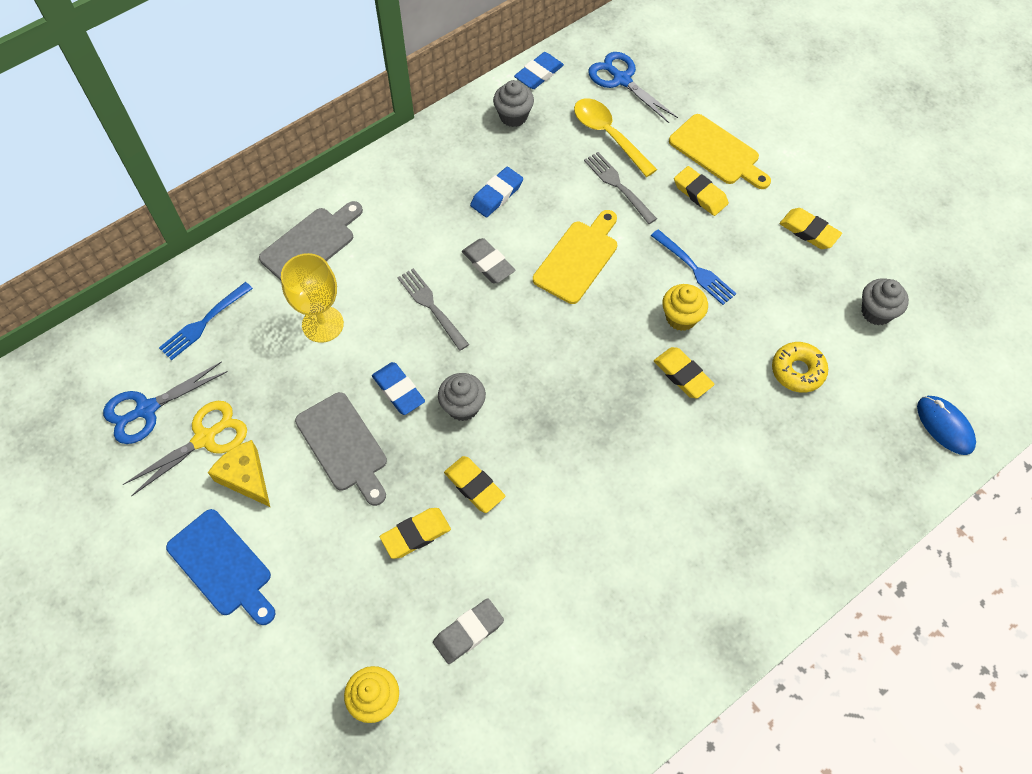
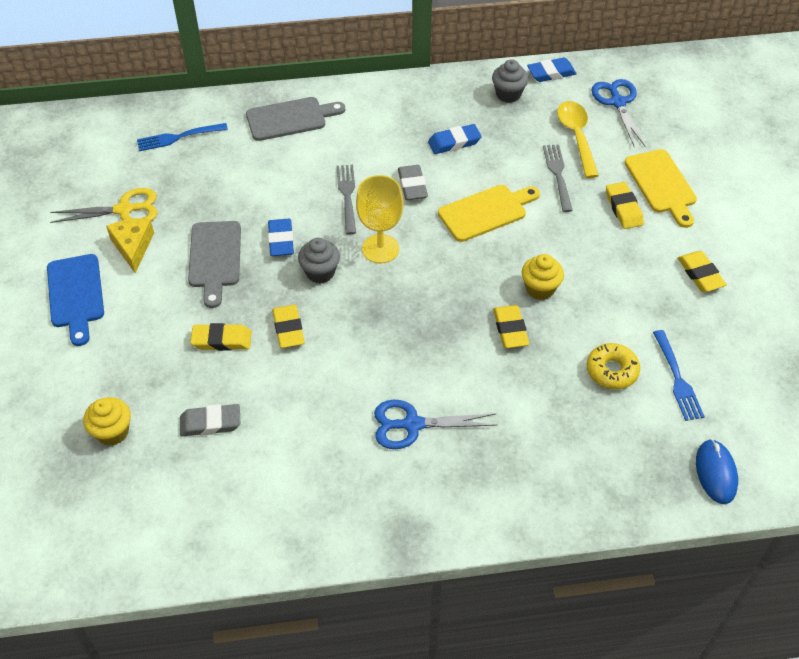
camera: 30 degrees right, 10 degrees down
blue scissors [103,361,228,444] -> blue scissors moved to [374,400,498,449]
yellow goblet [281,253,344,343] -> yellow goblet moved to [356,175,403,263]
blue fork [651,229,736,305] -> blue fork moved to [653,330,705,421]
grey cupcake [861,278,909,325] -> none

